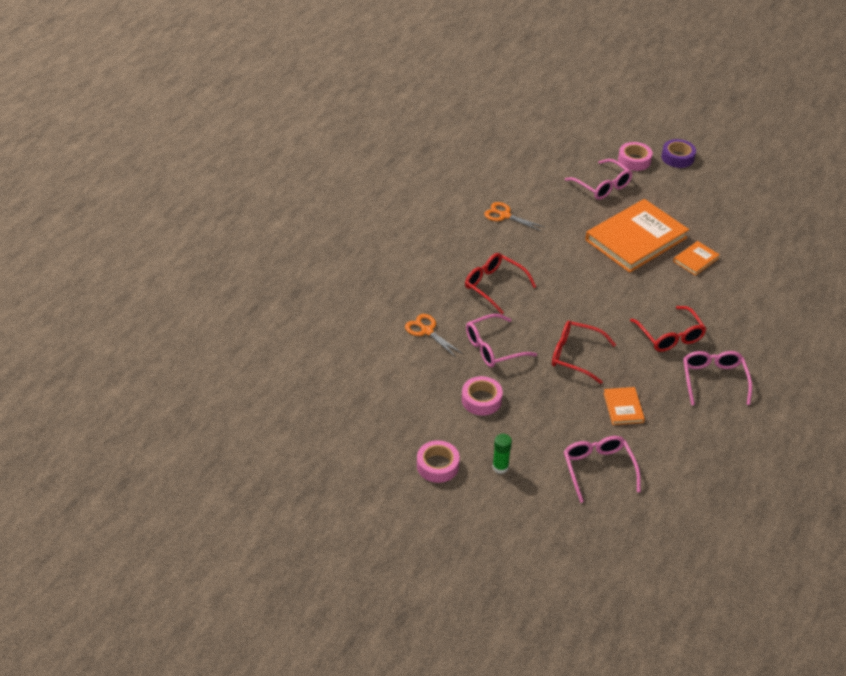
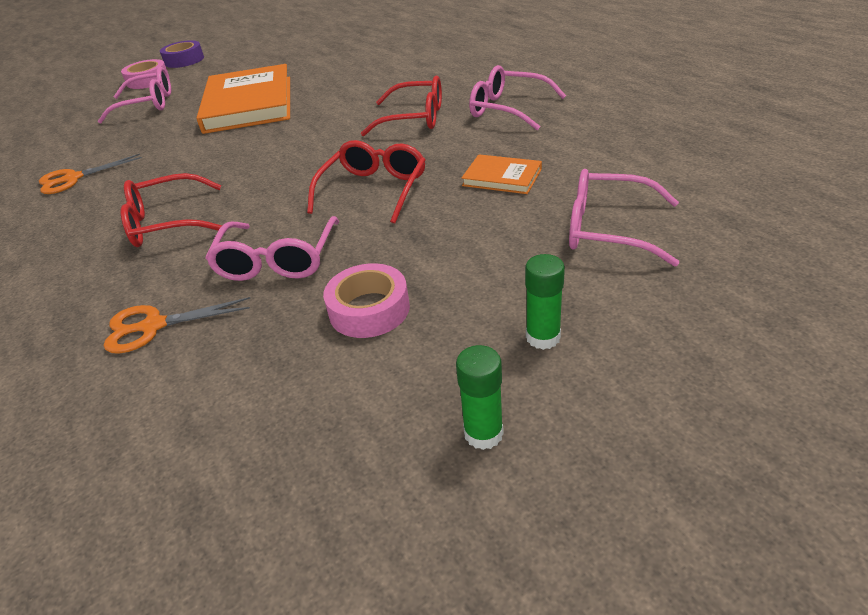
camera: 55 degrees left, 5 degrees down
pink tape [417,440,460,483] -> green glue stick [456,345,504,450]
red glasses [552,321,616,384] -> red glasses turned 150 degrees clockwise [307,140,425,224]
orange book [673,241,720,276] -> none

